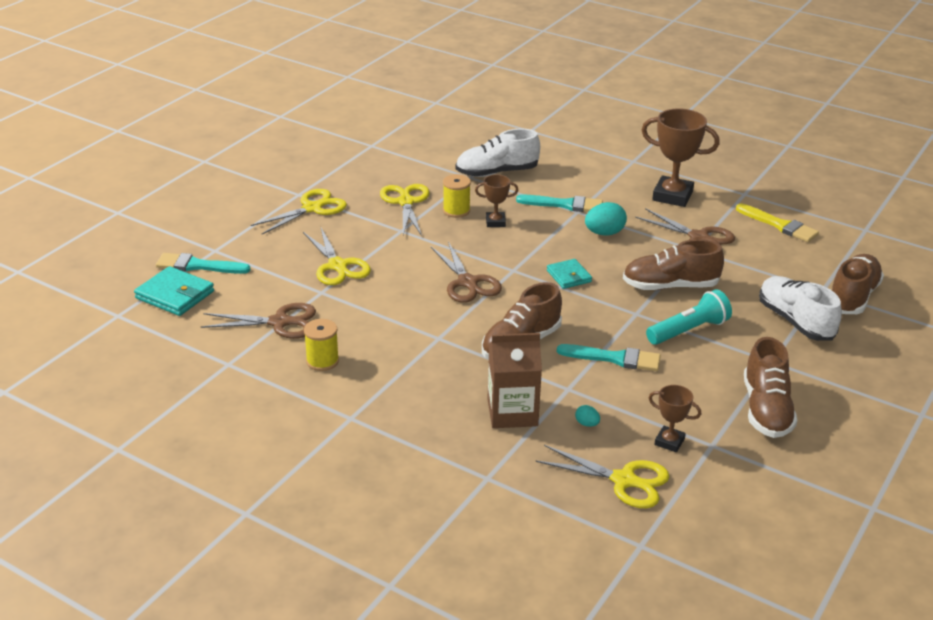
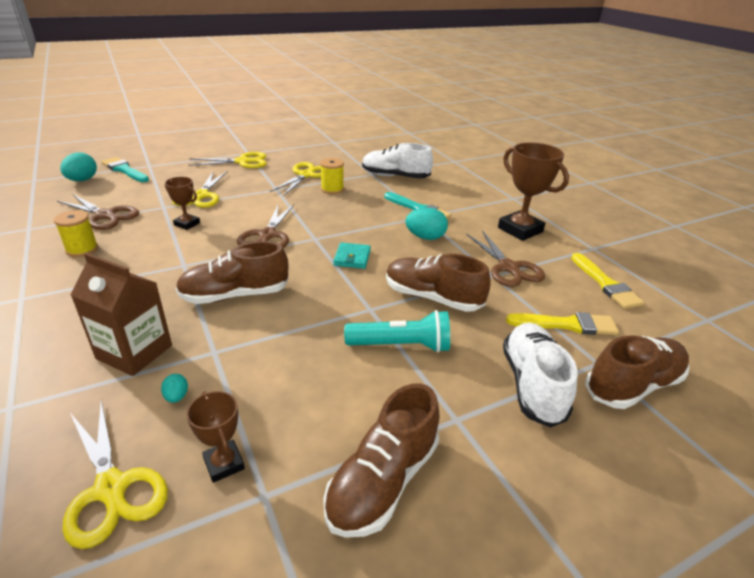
camera: 30 degrees right, 0 degrees up
turquoise wallet [134,266,214,316] -> turquoise egg [60,153,97,181]
brown trophy [475,174,518,227] -> brown trophy moved to [165,177,200,230]
turquoise brush [557,344,661,371] -> none
none -> yellow brush [506,312,619,335]

